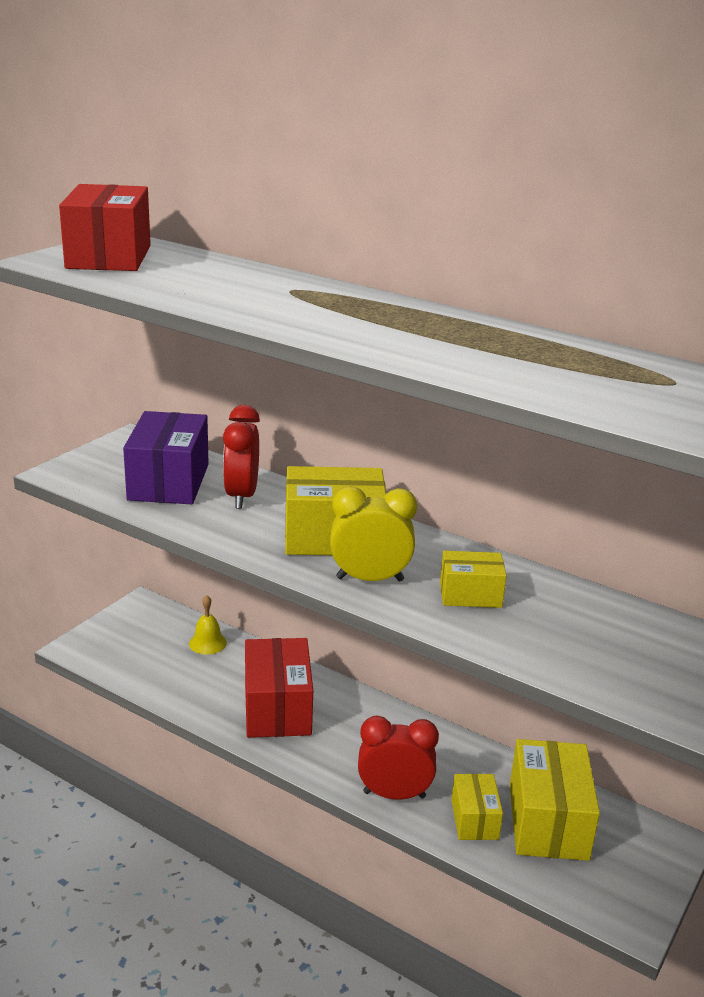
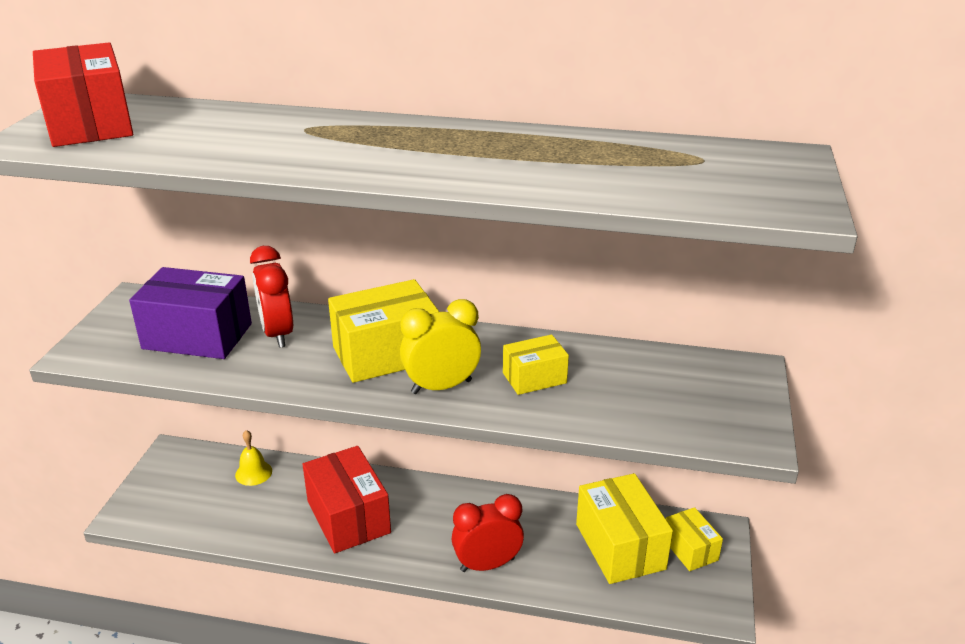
camera: 20 degrees left, 5 degrees up
purple box [123,411,209,504] -> purple box turned 60 degrees counterclockwise [129,267,252,359]
yellow box [451,774,503,840] -> yellow box moved to [666,507,723,571]

